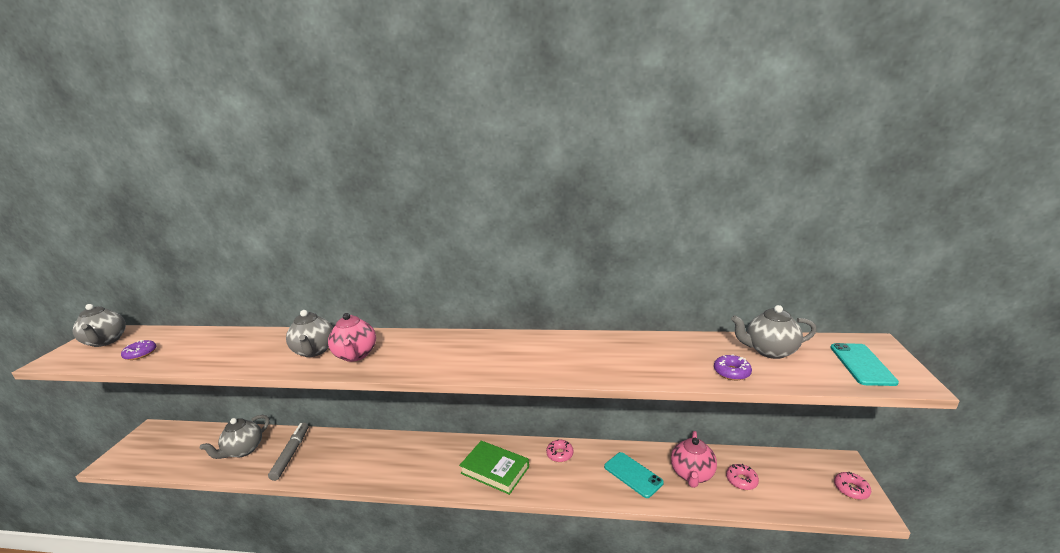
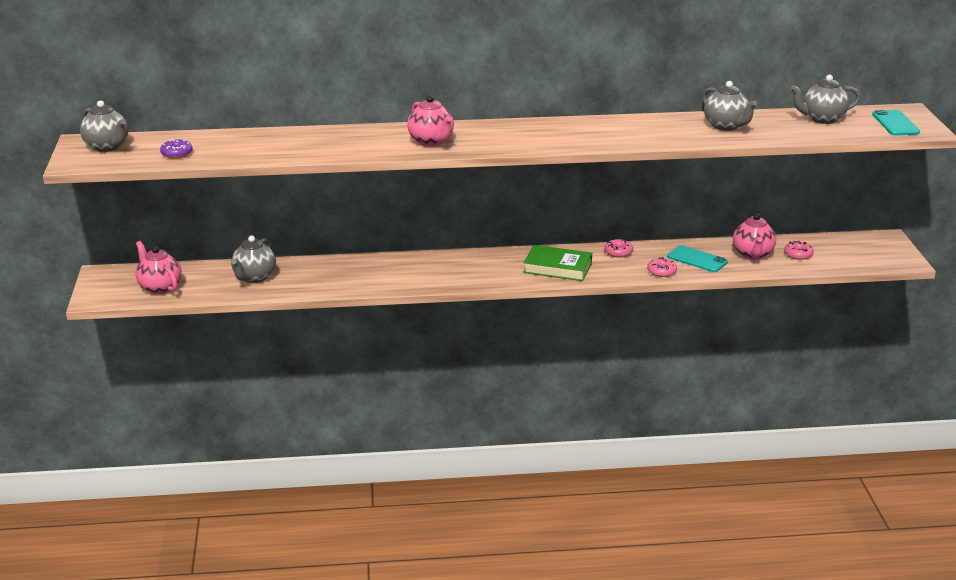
camera: 15 degrees left, 5 degrees up
grey marker [268,423,309,481] -> none
grey teapot [286,310,333,357] -> grey teapot moved to [702,81,757,131]
purple donut [714,355,752,380] -> none
pink donut [834,472,871,500] -> pink donut moved to [647,257,677,277]
none -> pink teapot [135,241,182,295]

